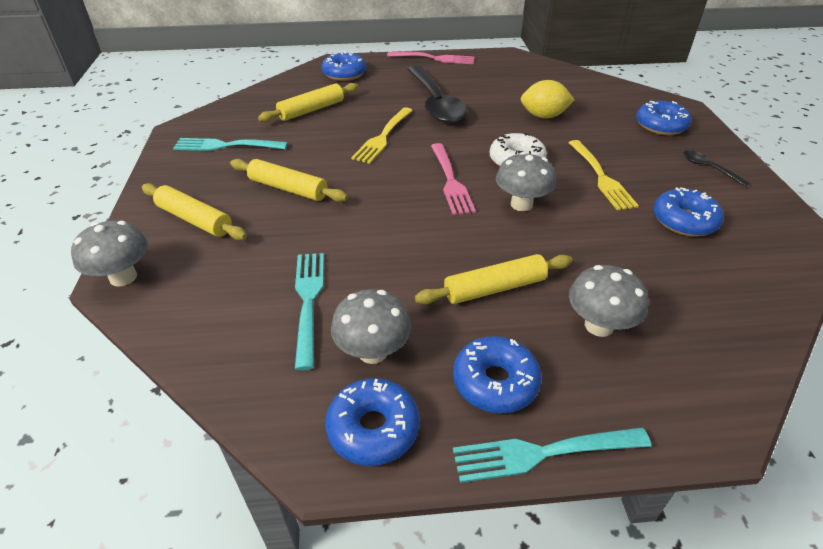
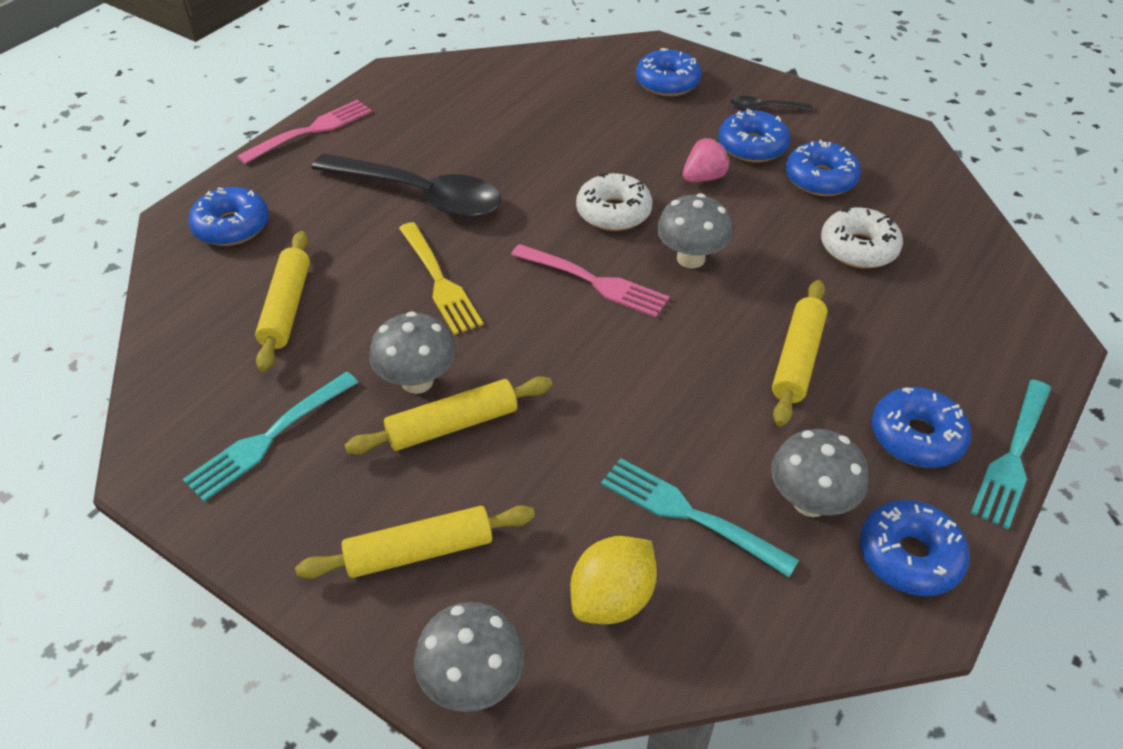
camera: 50 degrees left, 5 degrees up
yellow lemon [521,80,574,119] -> yellow lemon moved to [570,536,657,624]
yellow fork [569,140,639,210] -> pink strawberry [683,138,730,182]
grey mushroom [569,265,648,337] -> grey mushroom moved to [369,311,456,394]
none -> blue donut [718,109,790,162]
none -> white donut [821,208,903,268]

